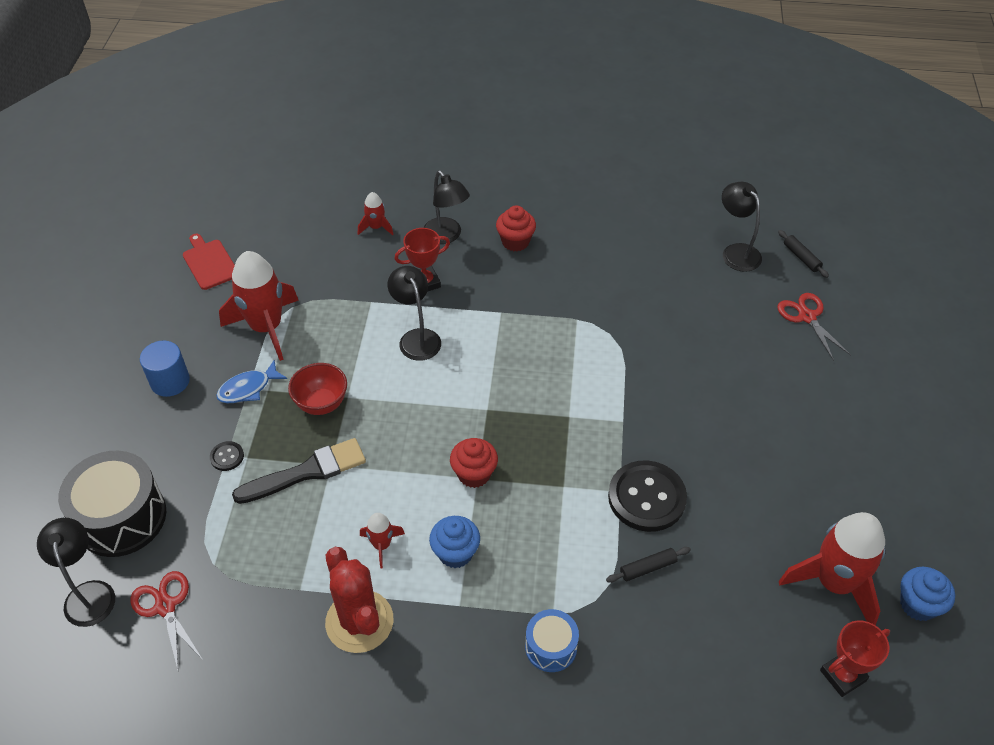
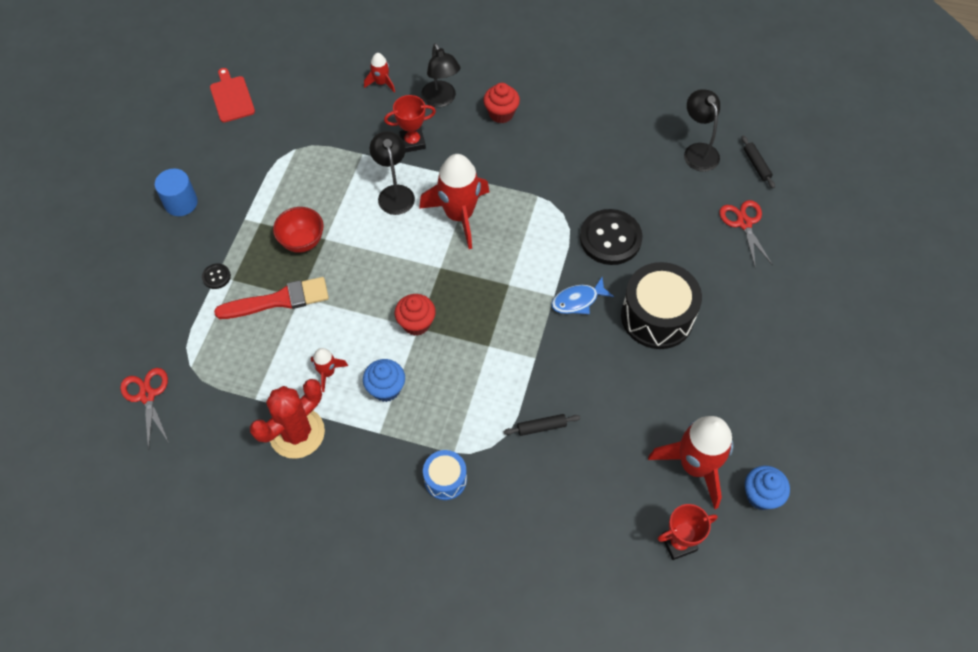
camera: 10 degrees right, 10 degrees up
black lamp [37,518,115,627] -> none
black drum [58,451,166,557] -> black drum moved to [621,262,702,349]
blue fish [216,360,287,403] -> blue fish moved to [551,277,614,314]
red rocket [219,251,299,361] -> red rocket moved to [419,154,489,249]
black brush [232,438,366,504] -> red brush [214,277,329,319]
red cactus [325,547,394,653] -> red cactus turned 60 degrees clockwise [250,379,325,459]
black button [608,461,687,532] -> black button moved to [580,209,643,265]

